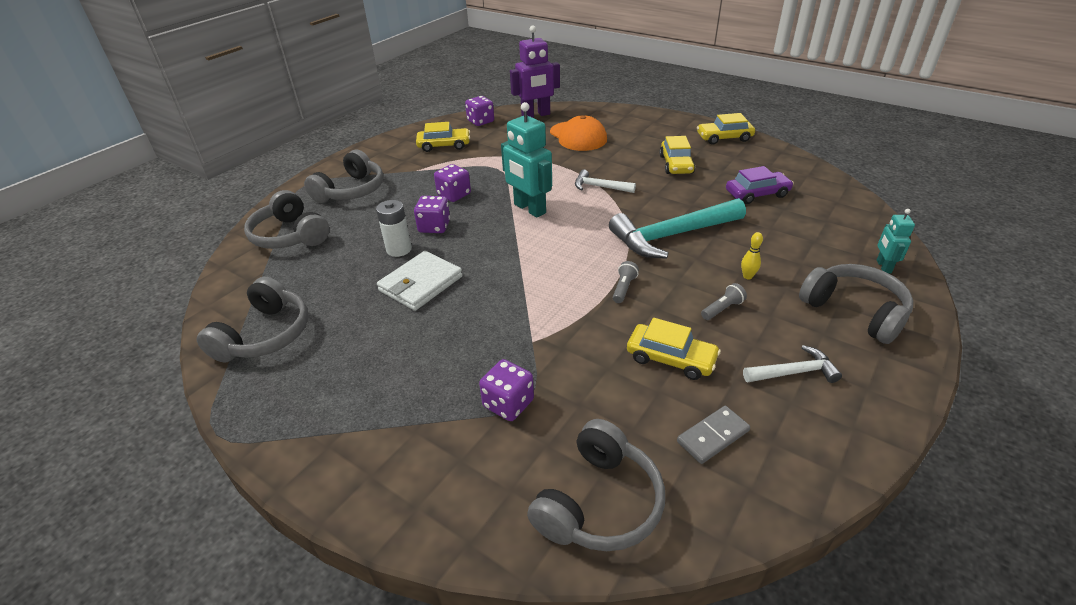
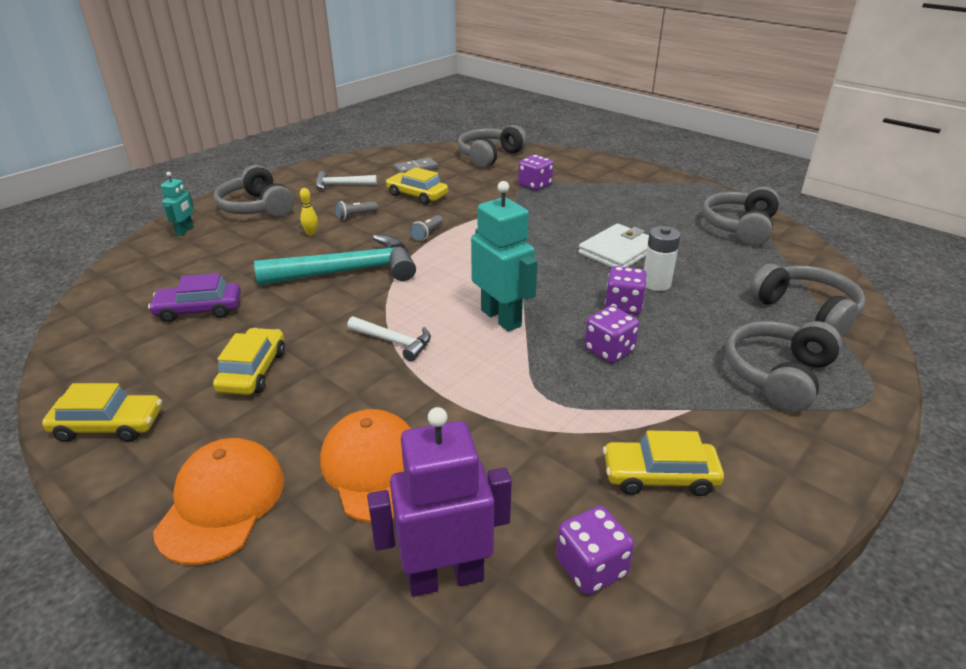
camera: 175 degrees left, 5 degrees down
none -> orange cap [153,438,284,565]

